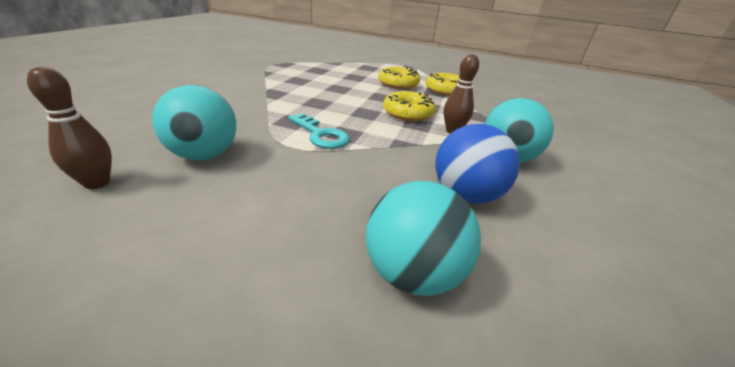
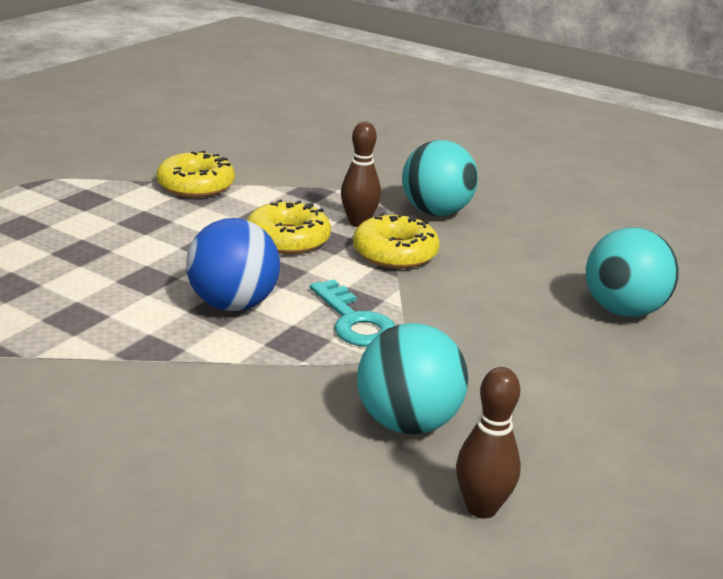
camera: 75 degrees left, 5 degrees down
turquoise key [288,113,350,149] -> turquoise key turned 90 degrees clockwise [310,279,395,347]
yellow donut [378,66,420,89] -> yellow donut moved to [353,213,440,269]
blue ball [435,124,520,204] -> blue ball moved to [186,218,280,311]

